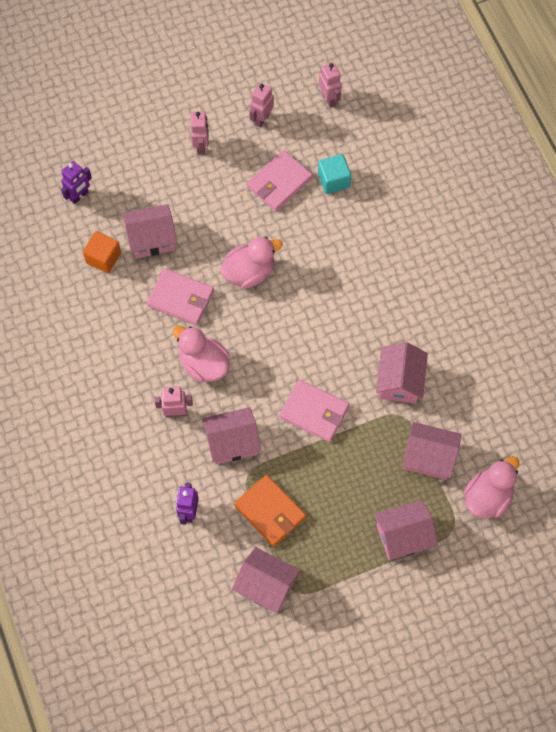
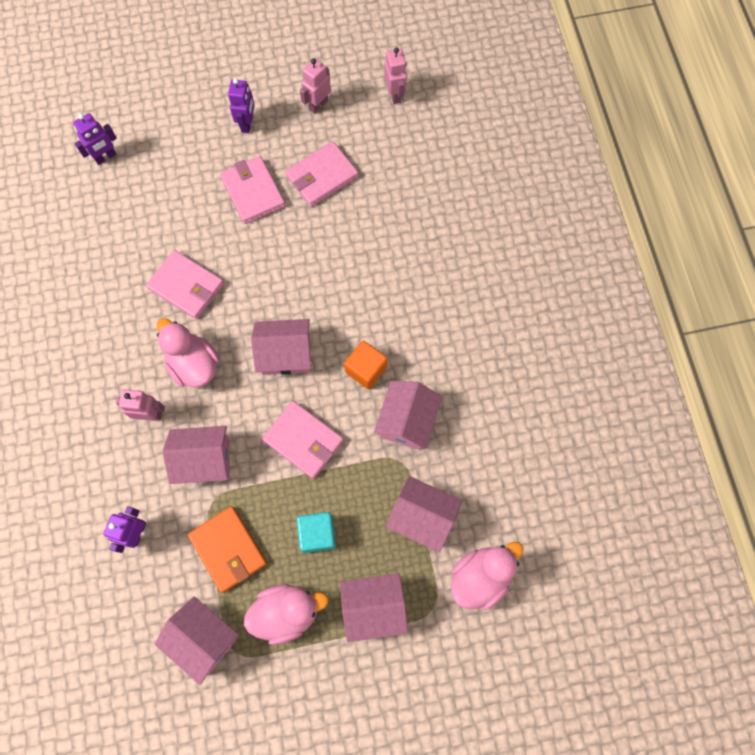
camera: 10 degrees right, 5 degrees up
orange cube [83,231,121,273] -> orange cube moved to [344,341,388,389]
pink house [123,204,177,259] -> pink house moved to [251,319,311,375]
pink robot [191,111,209,154] -> purple robot [228,78,255,133]
pink duck [220,237,283,289] -> pink duck moved to [244,584,328,645]
turquoise cube [318,154,351,194] -> turquoise cube moved to [297,512,336,553]
none -> pink wallet [220,156,285,224]

